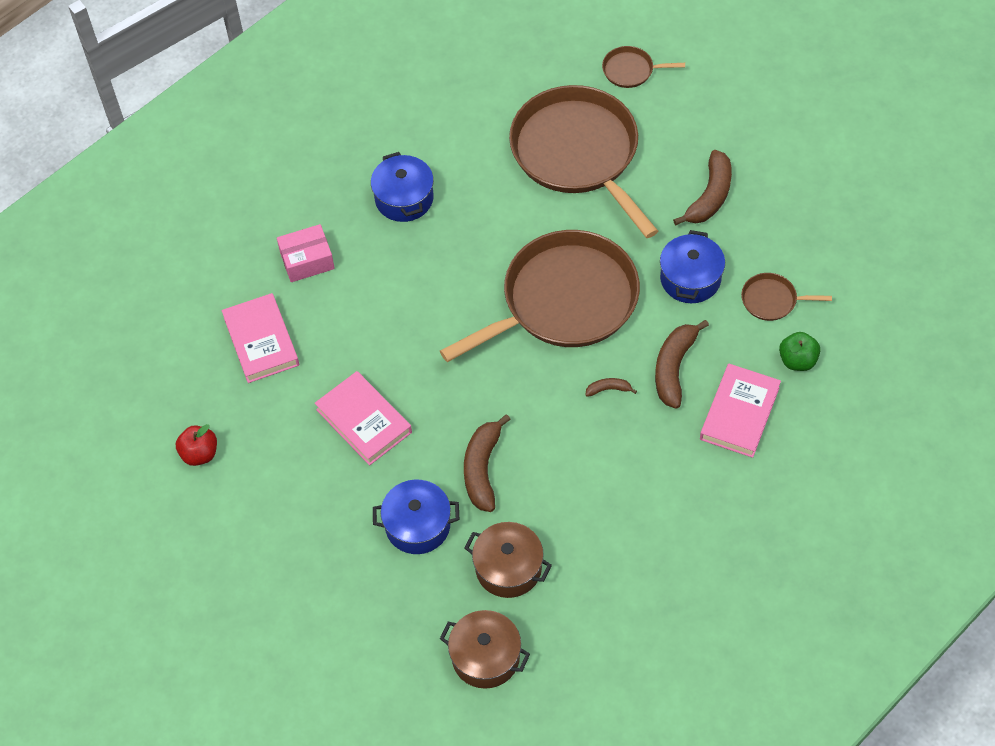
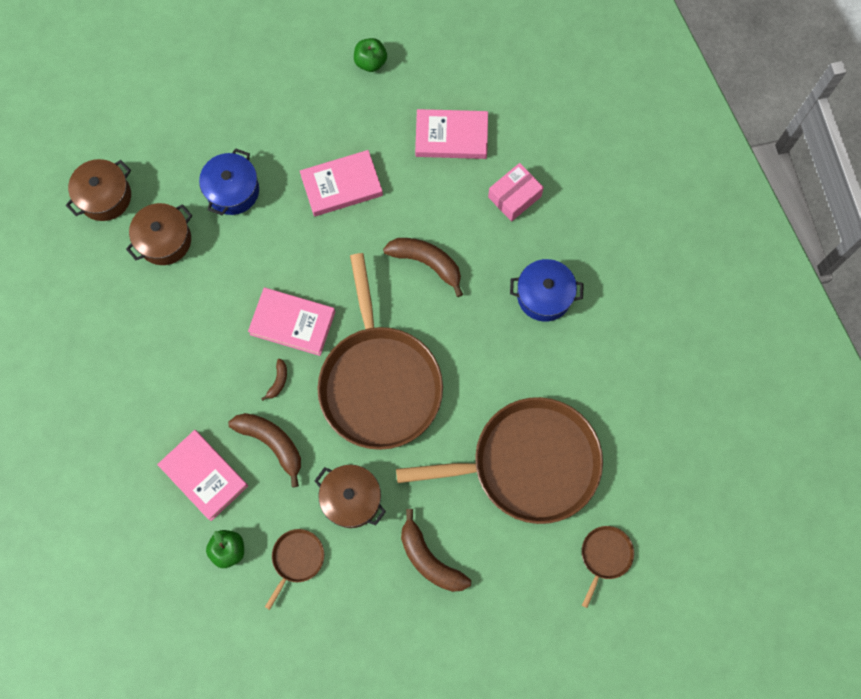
camera: 110 degrees right, 15 degrees up
red apple [175,424,217,466] -> green apple [354,38,387,72]
pink box [277,224,335,282] -> pink box turned 45 degrees clockwise [488,163,544,221]
brown banana [464,414,511,512] -> brown banana moved to [383,238,463,297]
blue pot [660,230,725,303] -> brown pot [315,465,386,528]
none -> pink book [248,287,335,356]

